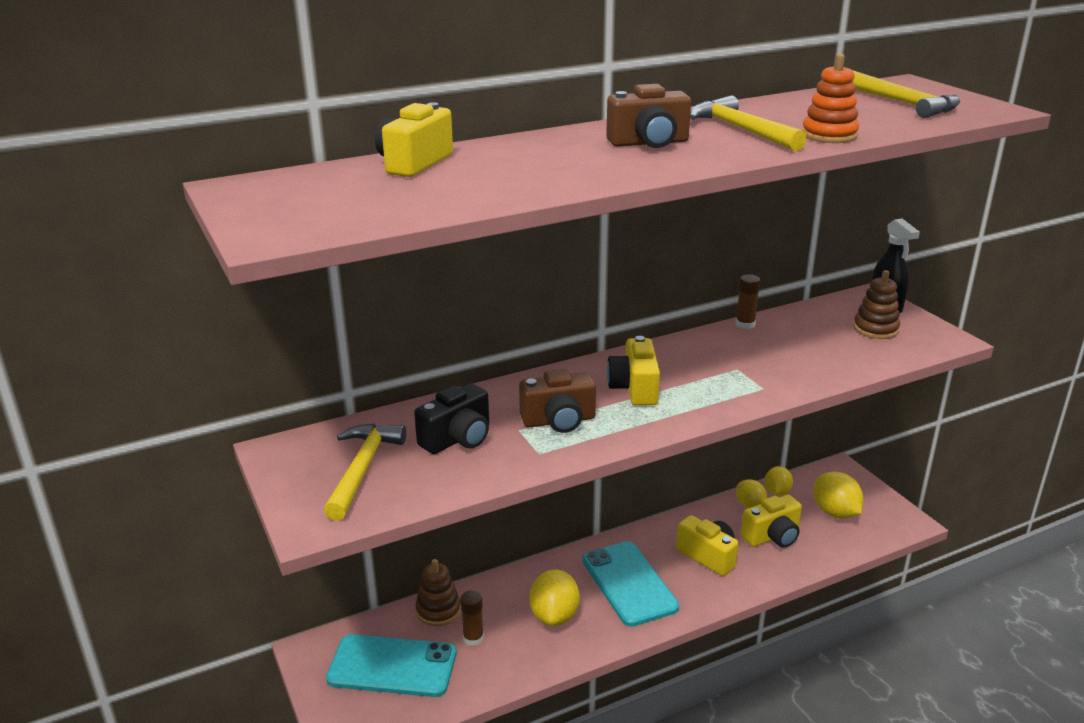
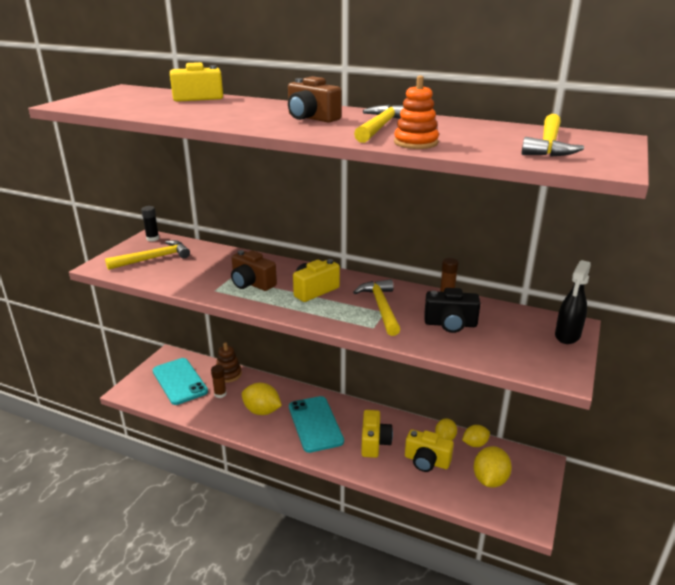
camera: 50 degrees right, 0 degrees up
black camera [414,383,489,454] -> black camera moved to [424,288,480,333]
yellow lemon [529,569,580,626] -> yellow lemon turned 60 degrees clockwise [242,383,282,415]
turquoise phone [582,541,679,627] -> turquoise phone turned 45 degrees counterclockwise [289,396,344,453]
brown stacking toy [853,270,900,339] -> none
none -> black glue stick [141,206,159,241]
none -> yellow hammer [353,279,400,336]

